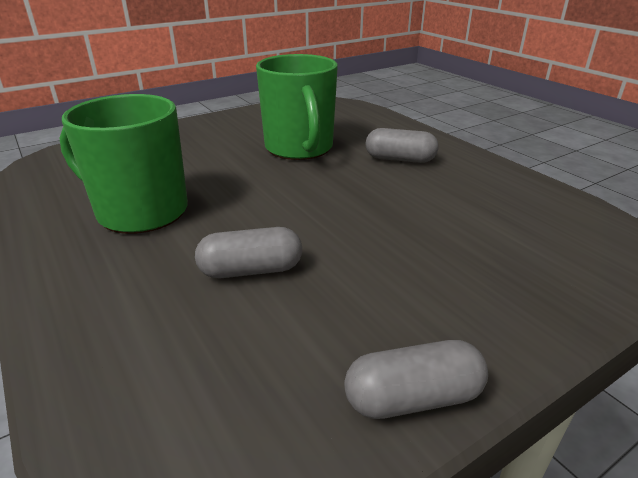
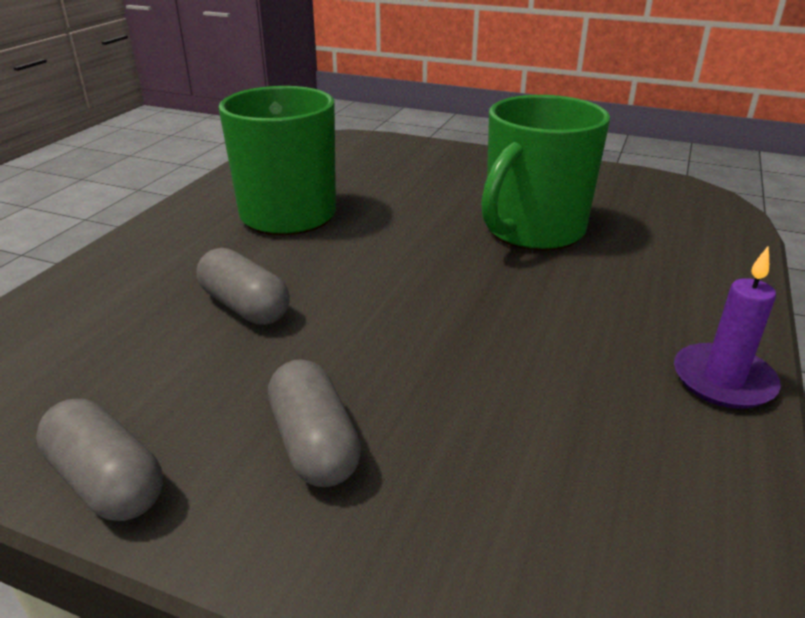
camera: 55 degrees right, 0 degrees up
grey capsule [366,128,439,163] -> grey capsule moved to [268,359,361,487]
none -> purple candle [674,246,781,409]

